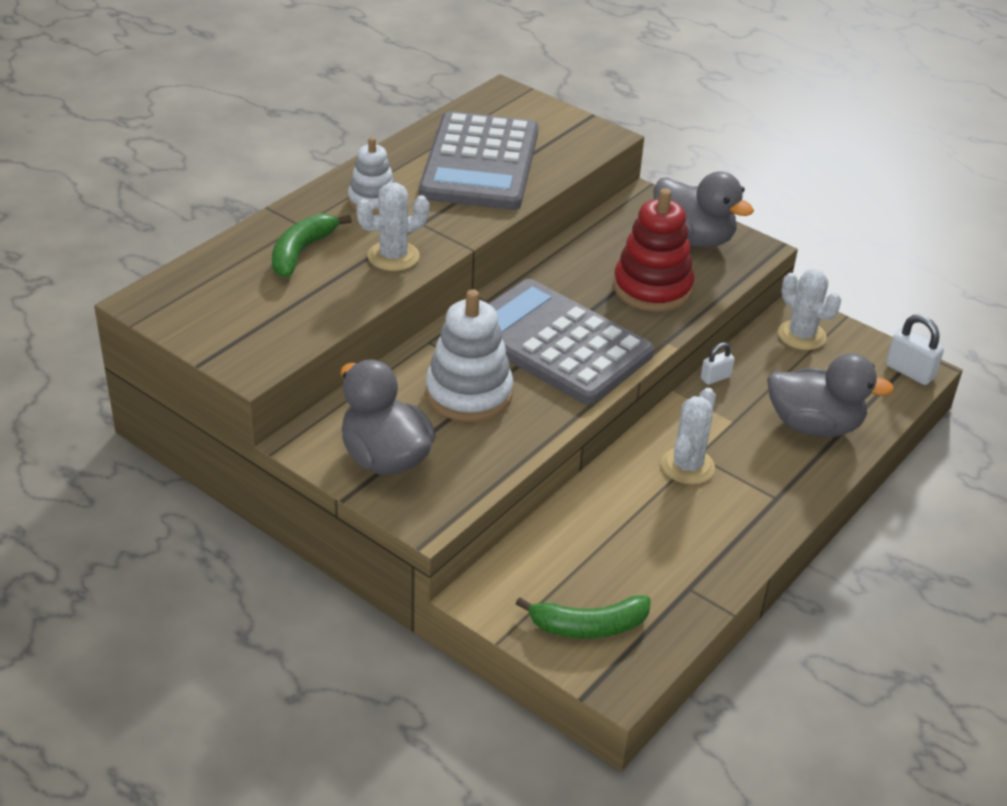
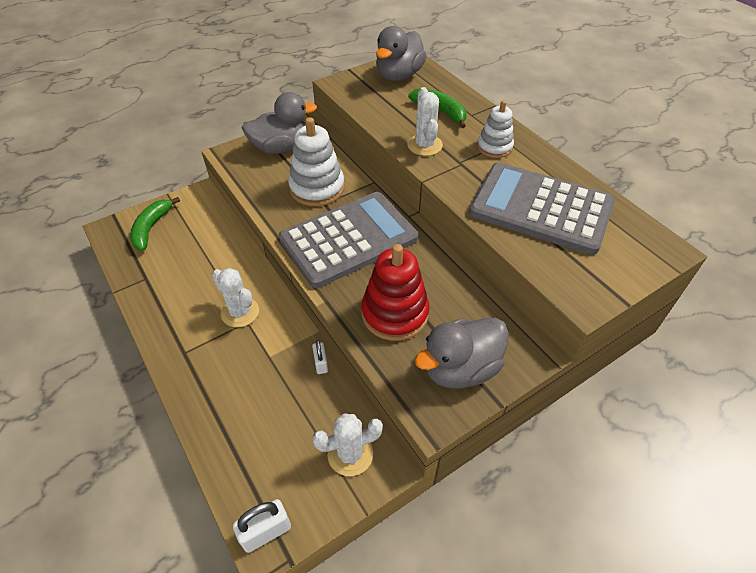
camera: 110 degrees right, 10 degrees up
grey duck [767,353,894,437] -> grey duck moved to [376,26,426,81]

